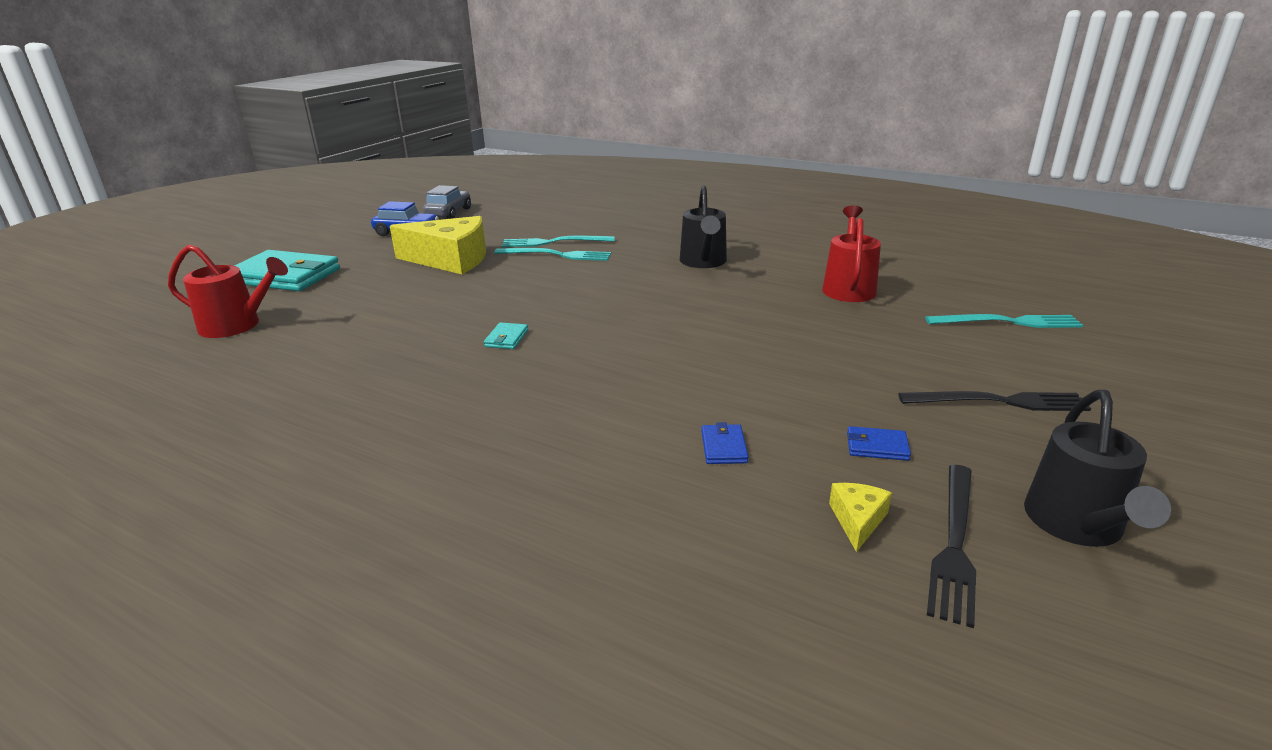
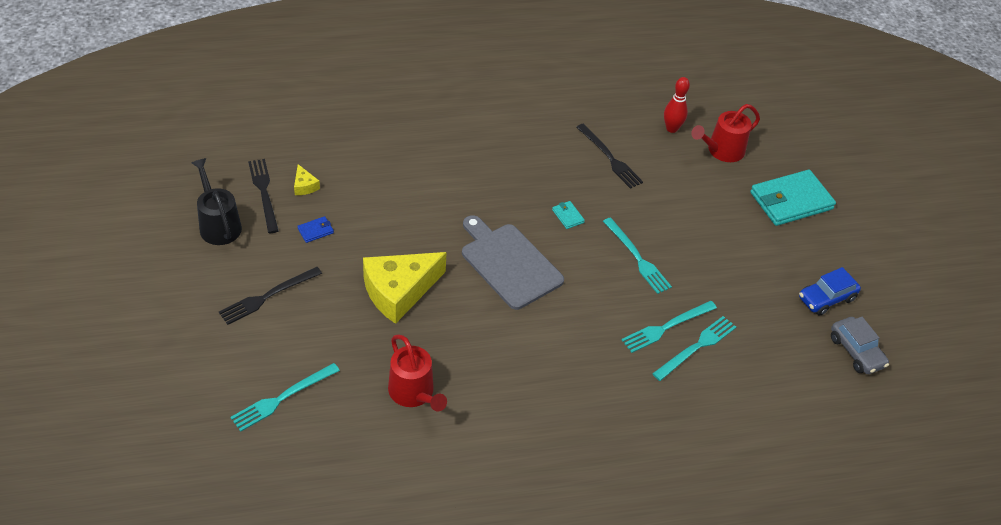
camera: 135 degrees right, 20 degrees up
yellow cheese [390,216,486,274] -> yellow cheese moved to [363,252,447,324]
black watering can [680,186,727,268] -> none
blue wallet [701,422,749,464] -> none
none -> grey cutting board [462,215,564,310]
none -> black fork [576,124,643,189]
none -> turquoise fork [603,217,672,294]
none -> red bowling pin [664,77,690,133]

